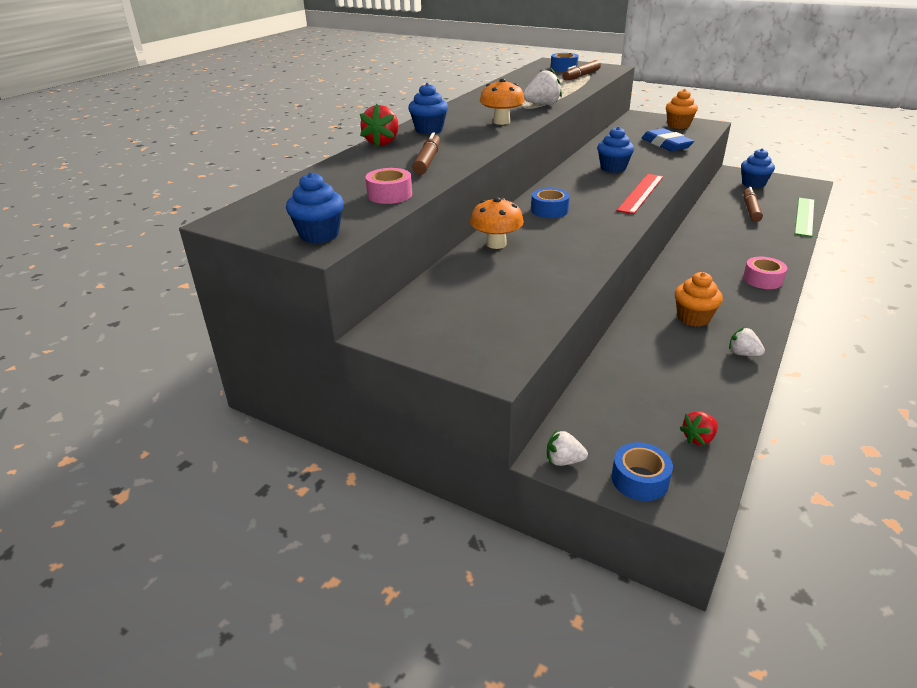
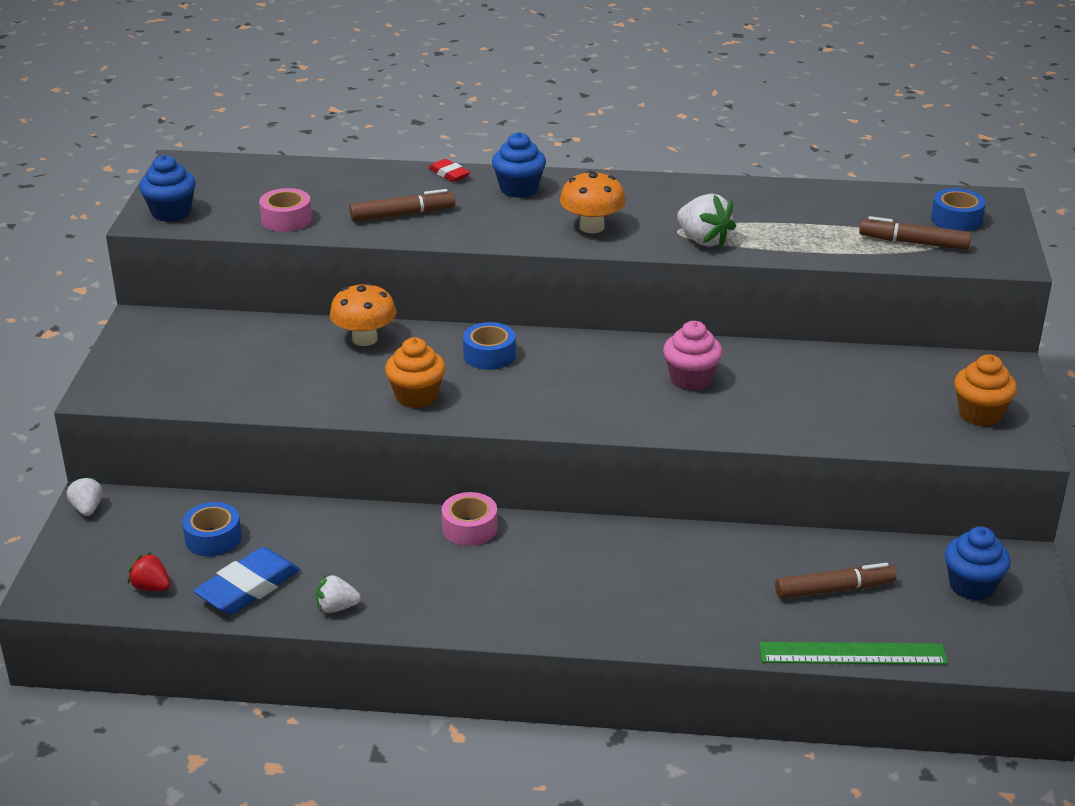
camera: 65 degrees right, 0 degrees up
red strawberry [360,104,399,147] -> red eraser [429,159,470,182]
blue cupcake [597,127,634,173] -> pink cupcake [663,321,723,390]
blue tape [611,442,673,501] -> blue tape moved to [182,502,242,556]
red ruler [617,174,663,214] -> none
blue eraser [642,128,694,151] -> blue eraser moved to [194,547,300,615]
orange cupcake [675,272,723,327] -> orange cupcake moved to [385,338,446,408]
white strawberry [729,327,765,356] -> white strawberry turned 105 degrees counterclockwise [316,574,361,613]
pink tape [743,257,787,289] -> pink tape moved to [442,492,497,546]

